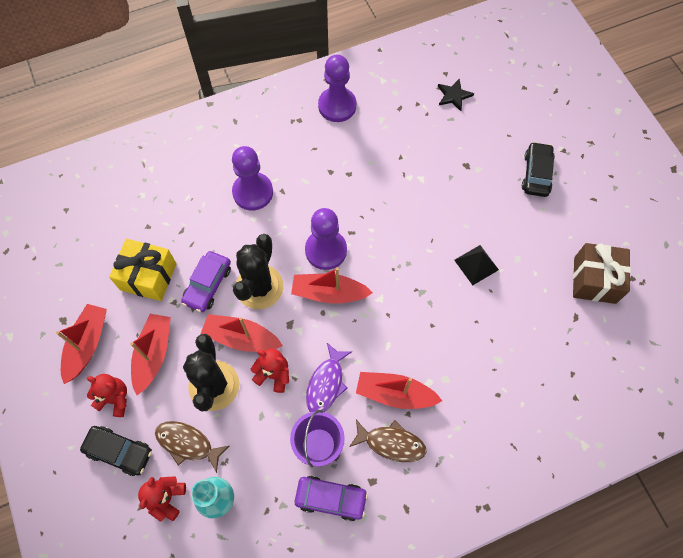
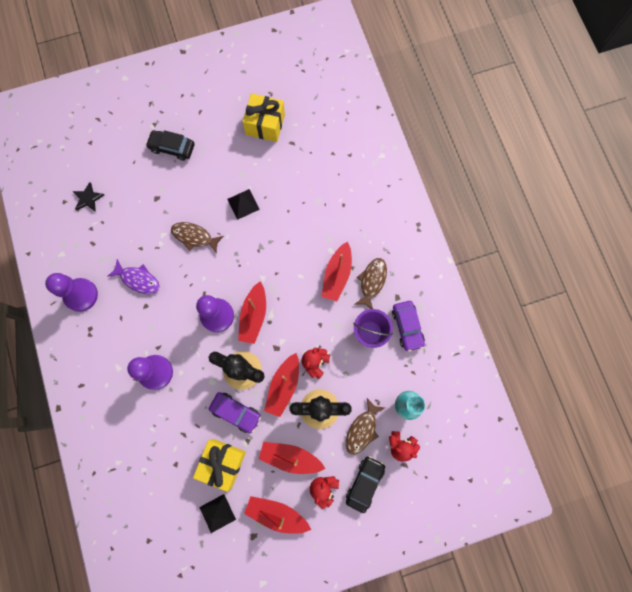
camera: 85 degrees left, 10 degrees up
purple car [295,476,368,521] -> purple car turned 150 degrees clockwise [392,301,425,352]
purple fish [306,343,352,412] -> purple fish moved to [107,259,160,294]
brown gift [573,243,631,304] -> yellow gift [242,94,285,142]
none -> brown fish [171,222,224,254]
none -> black pyramid [199,494,236,533]

